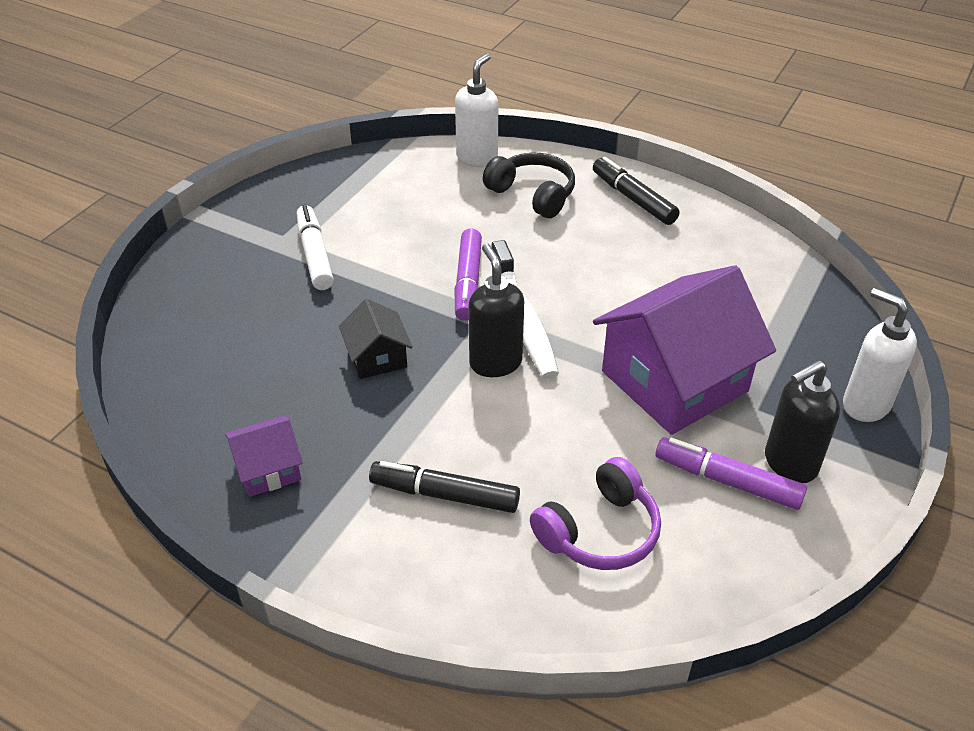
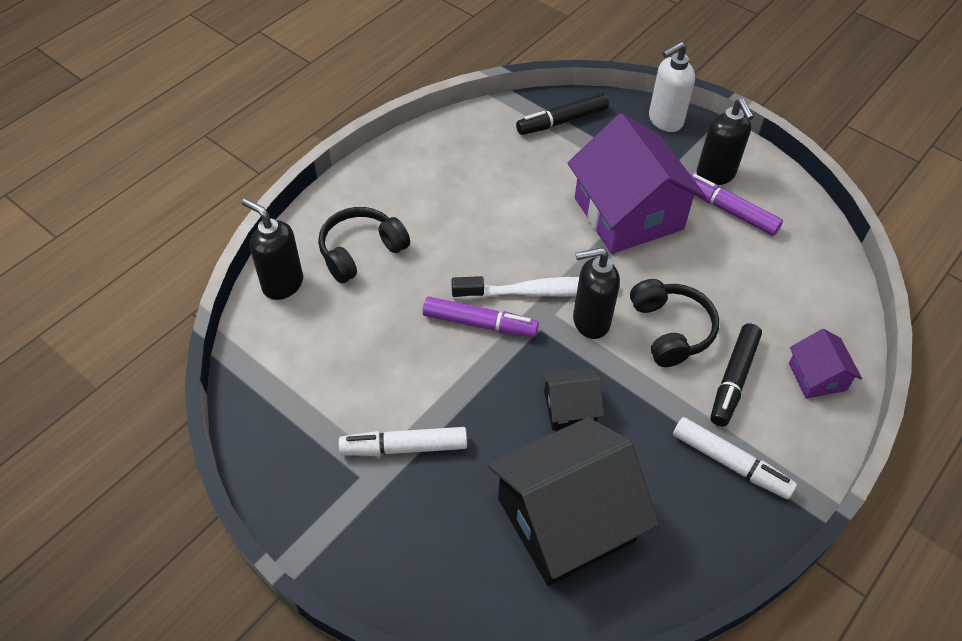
camera: 80 degrees left, 10 degrees up
purple house [225,416,303,497] -> purple house moved to [789,329,862,399]
white soap dispenser [455,53,498,167] -> black soap dispenser [242,198,303,300]
purple headphones [530,457,661,570] -> none
black marker [593,157,680,225] -> black marker moved to [516,93,609,135]
purple marker [655,437,807,510] -> purple marker turned 90 degrees clockwise [690,174,783,236]
none -> black house [488,417,659,586]
none -> black headphones [630,279,719,367]
none -> white marker [673,417,797,499]

